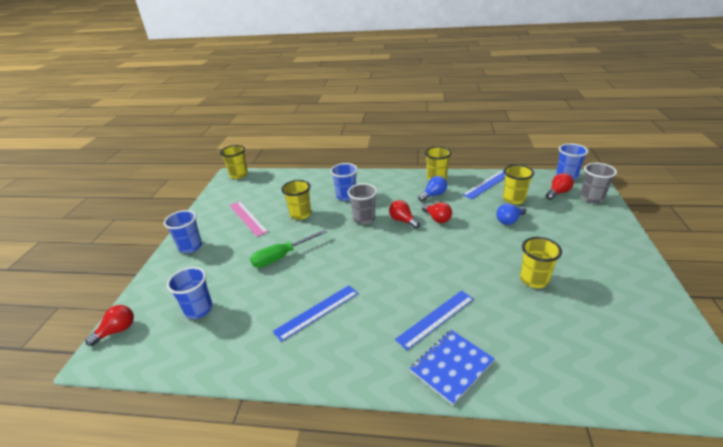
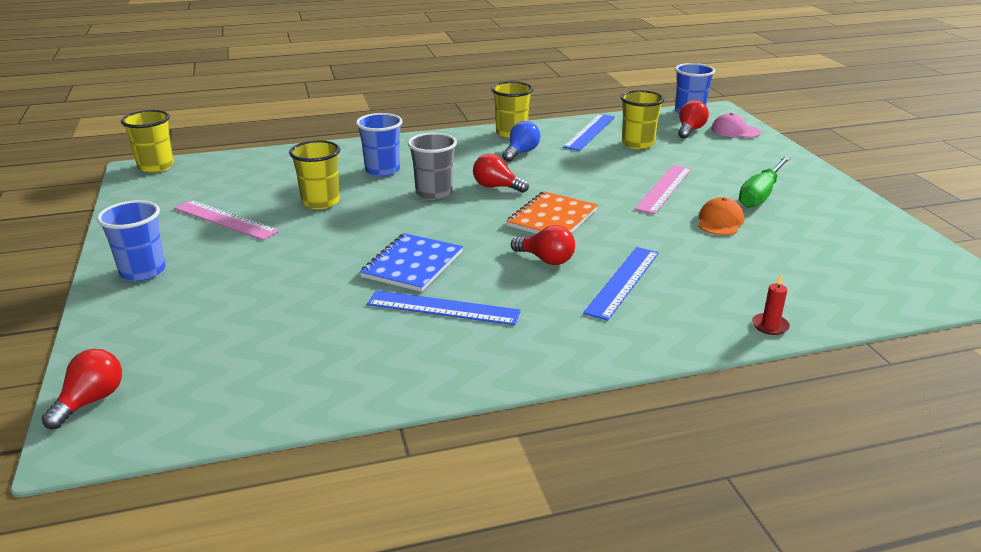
camera: 25 degrees left, 5 degrees down
blue cup [167,267,213,319] -> none
green screwdriver [250,229,327,268] -> green screwdriver moved to [739,156,791,208]
blue ruler [273,285,358,342] -> blue ruler turned 75 degrees clockwise [367,290,521,325]
blue notebook [410,330,495,405] -> blue notebook moved to [360,233,463,292]
red light bulb [422,202,452,223] -> red light bulb moved to [511,225,575,265]
blue light bulb [496,203,526,225] -> none
yellow cup [520,237,562,288] -> orange cap [698,197,744,235]
grey cup [580,163,617,203] -> pink cap [711,113,761,138]
none -> orange notebook [506,191,598,234]
none -> pink ruler [635,165,691,214]
none -> red candle [752,275,790,335]

